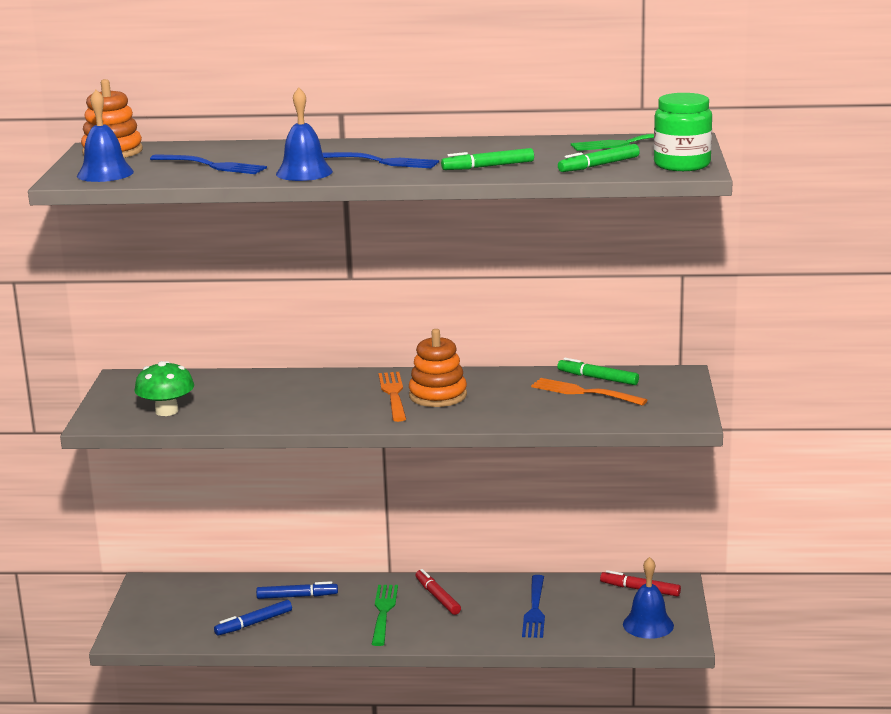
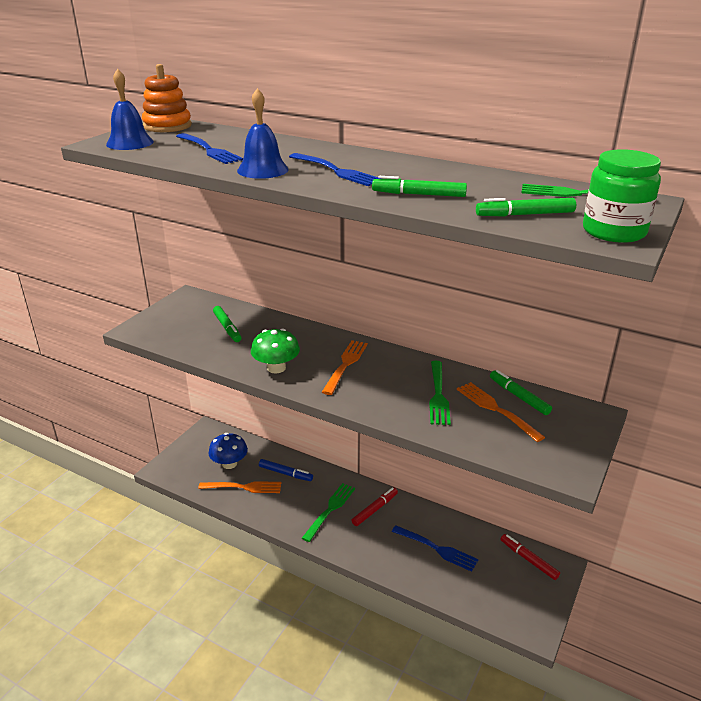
camera: 25 degrees right, 10 degrees up
green mushroom [134,361,194,416] -> green mushroom moved to [251,328,300,374]
blue marker [214,600,292,636] -> orange fork [198,481,281,493]
orange stacking toy [409,329,467,407] -> none
red marker [415,569,461,615] -> red marker turned 45 degrees clockwise [351,487,398,526]
blue fork [522,575,545,638] -> blue fork turned 90 degrees counterclockwise [392,525,479,572]
blue bell [623,557,674,639] -> none
none -> blue mushroom [208,433,248,469]
none -> green marker [213,306,242,342]
none -> green fork [429,361,451,425]

